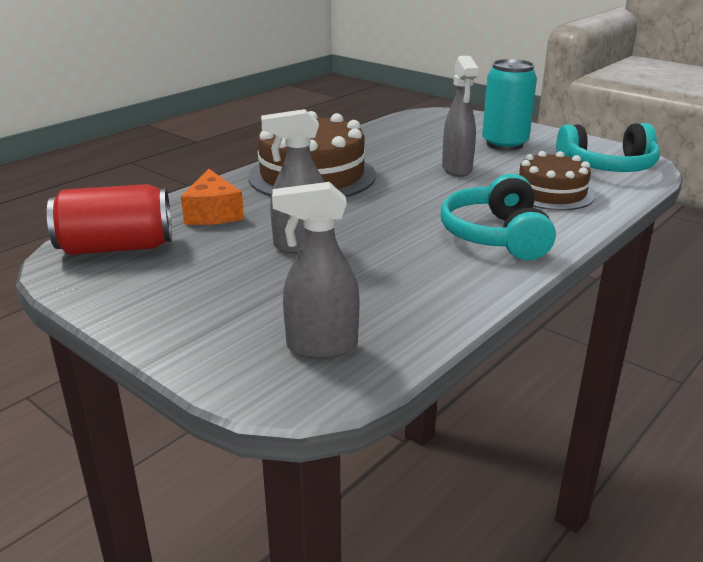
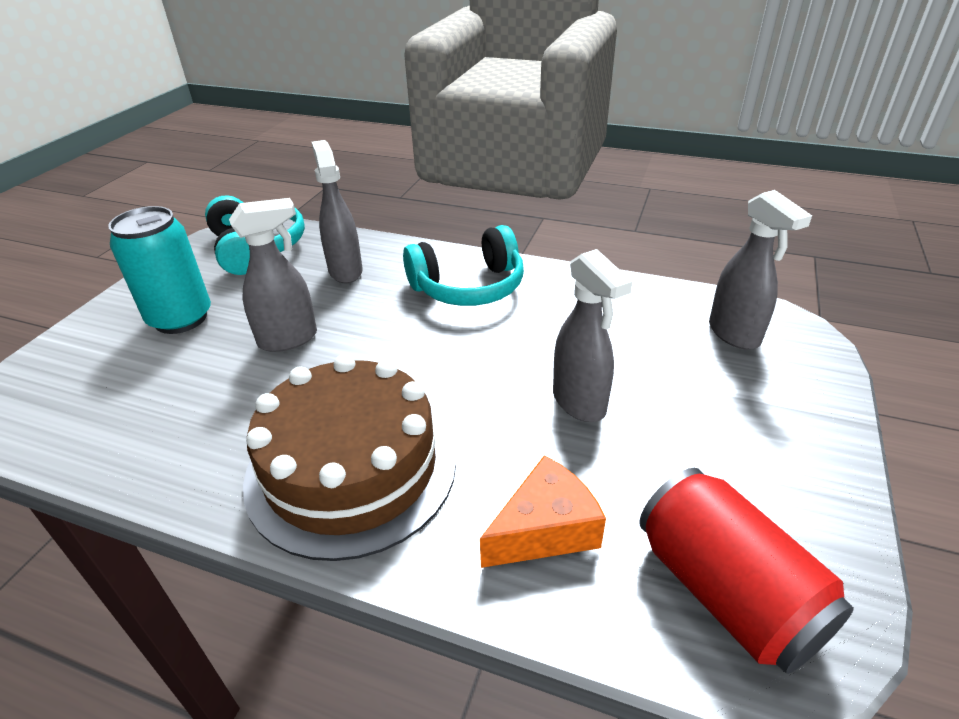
camera: 110 degrees left, 10 degrees up
brown cake [519,151,595,210] -> grey spray bottle [312,140,363,283]

